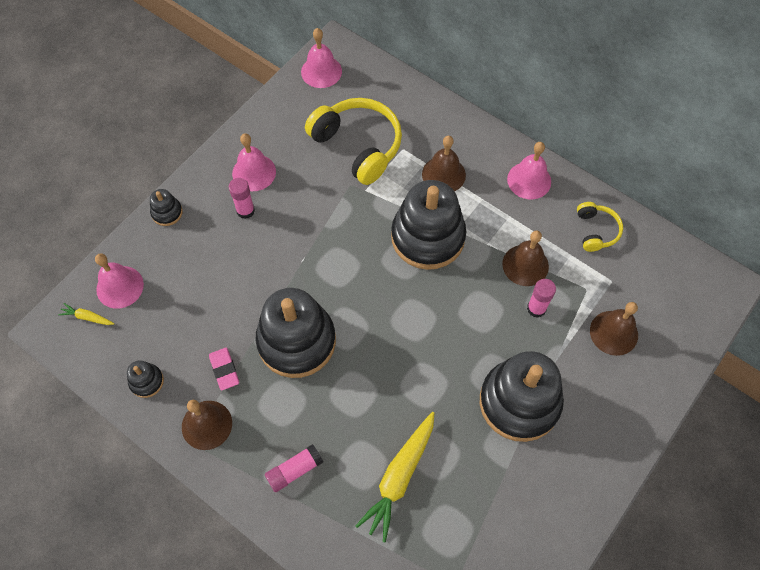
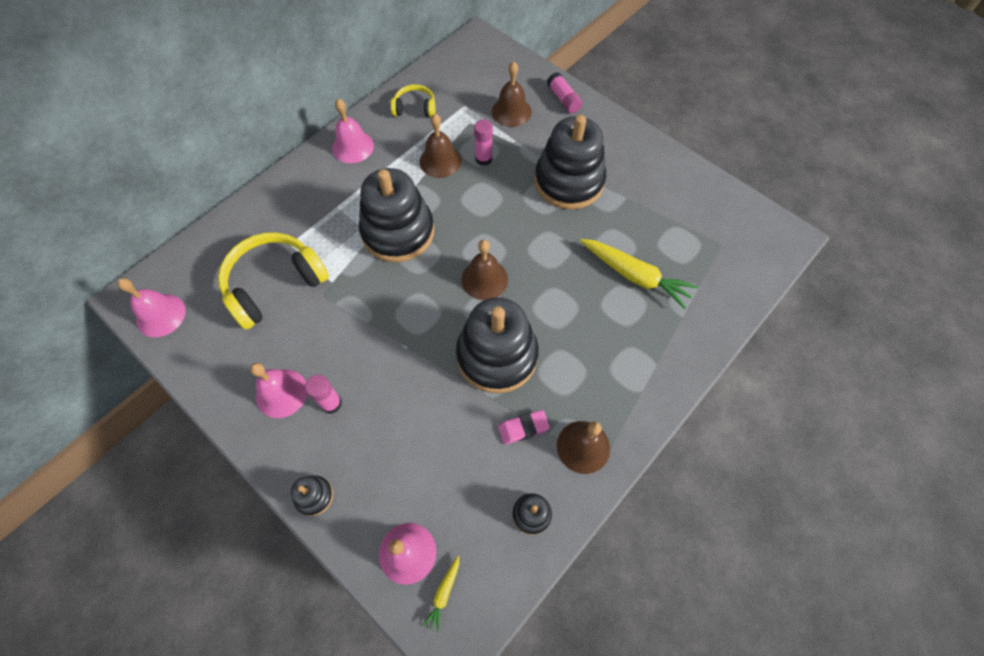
camera: 85 degrees left, 0 degrees up
pink glue stick [265,444,324,492] -> pink glue stick moved to [547,72,582,114]
brown bell [422,136,466,192] -> brown bell moved to [461,240,508,300]

